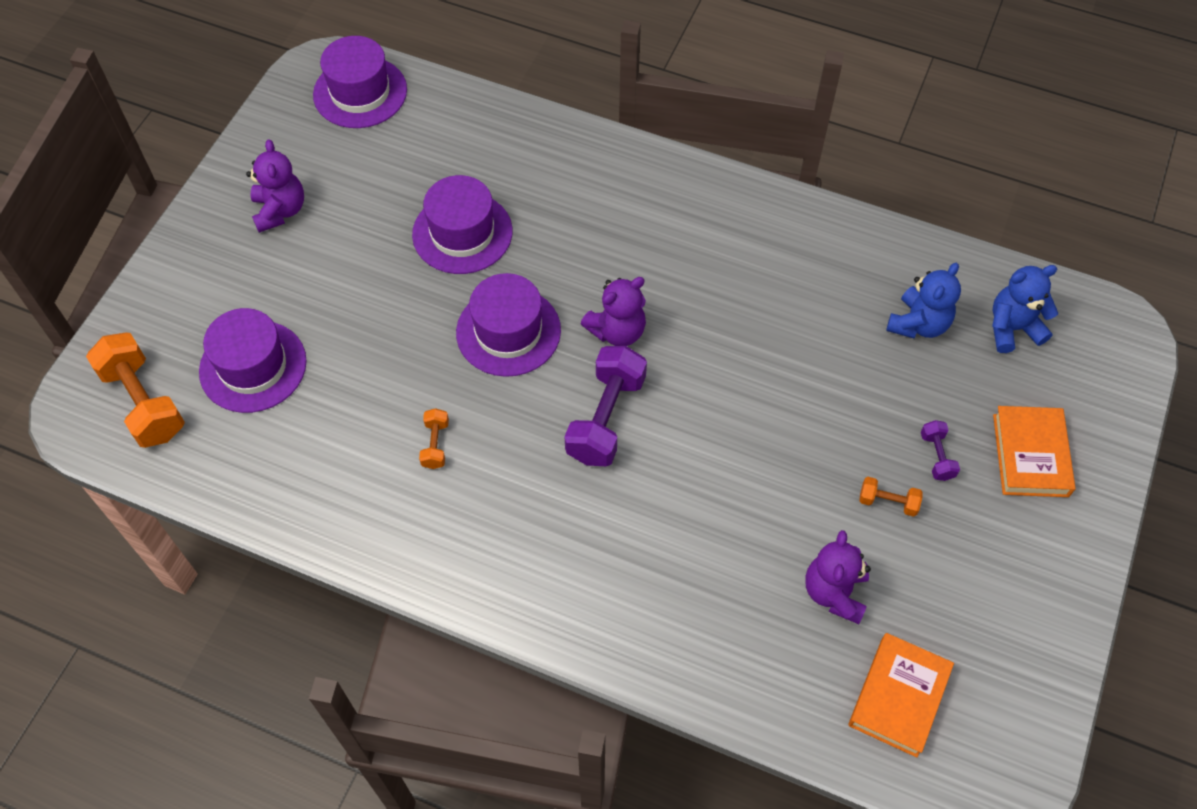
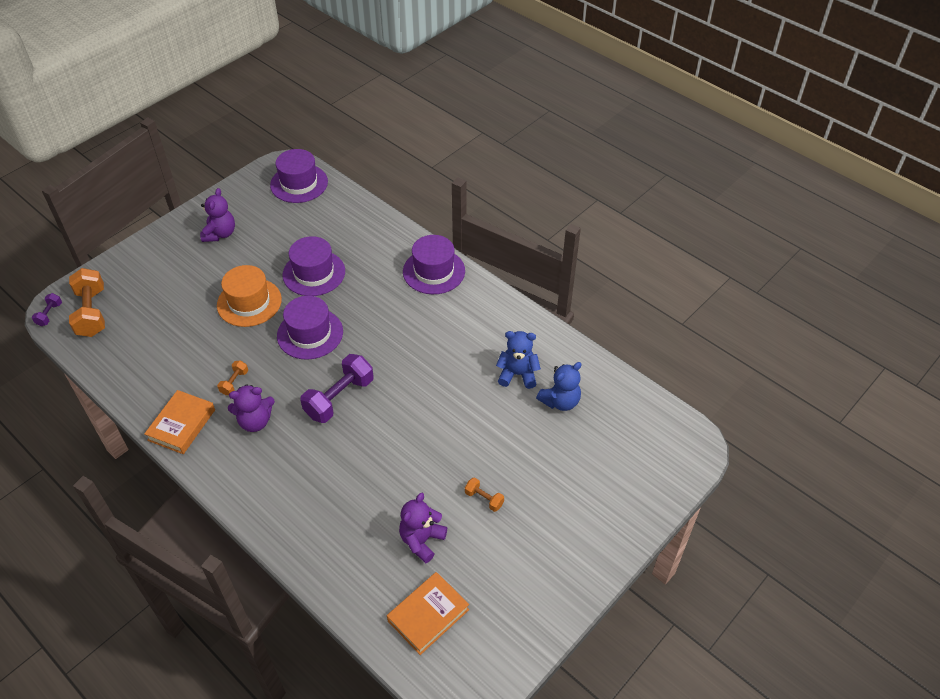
camera: 20 degrees right, 10 degrees down
purple hat [199,308,307,413] -> purple hat moved to [403,235,465,294]
purple teddy bear [581,277,646,346] -> purple teddy bear moved to [228,384,275,432]
purple dumbbell [921,420,960,481] -> purple dumbbell moved to [32,293,62,326]
blue teddy bear [992,265,1058,353] -> blue teddy bear moved to [496,331,541,389]
orange book [993,406,1076,497] -> orange book moved to [144,390,215,454]
none -> orange hat [217,265,282,327]

